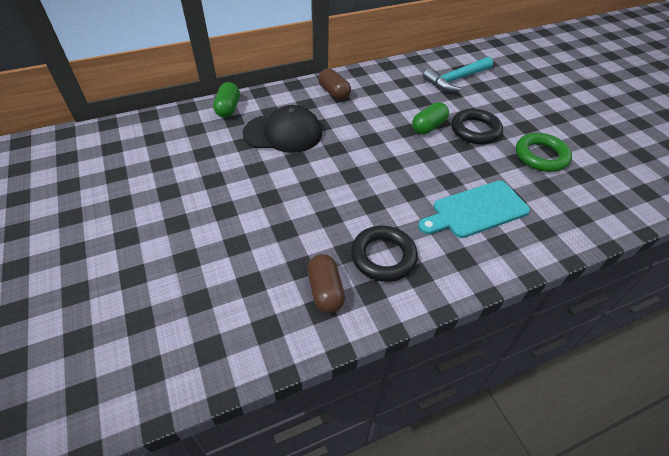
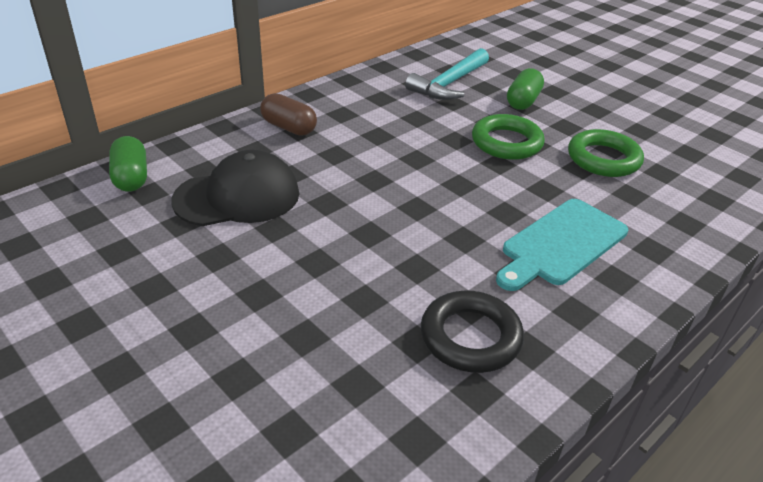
camera: 20 degrees left, 10 degrees down
brown capsule [307,254,345,313] -> none
green capsule [412,102,449,134] -> green capsule moved to [507,68,544,110]
black ring [451,109,503,144] -> green ring [472,114,545,160]

